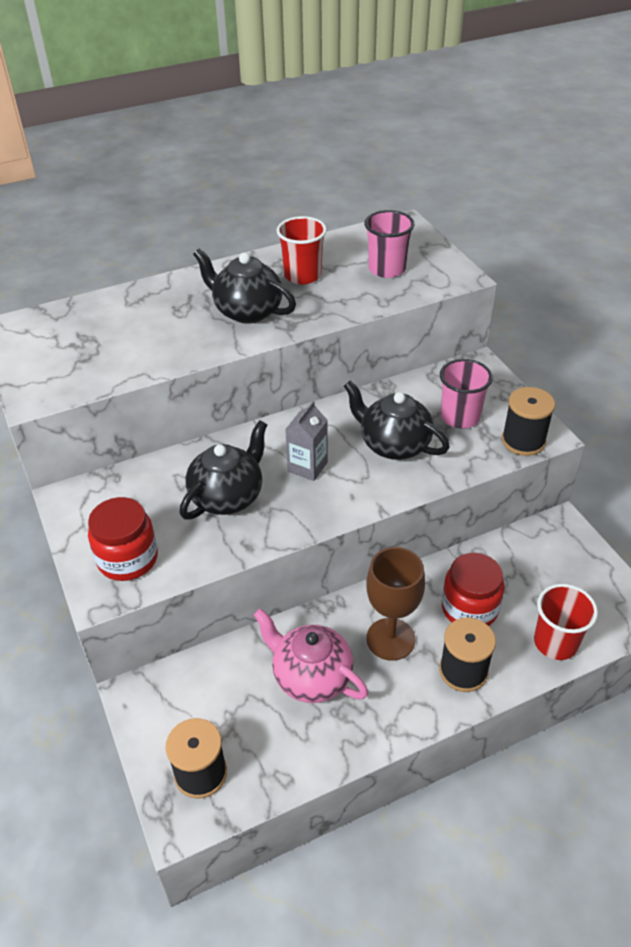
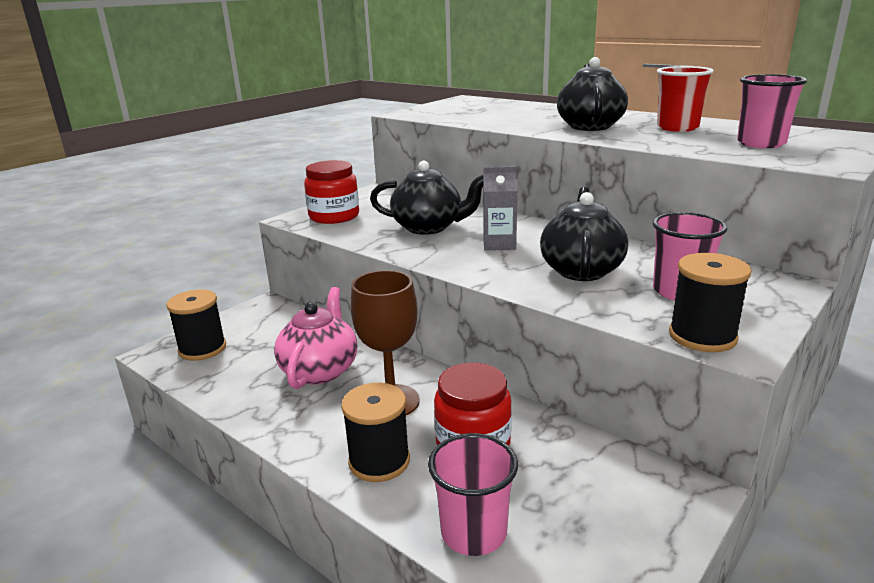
camera: 65 degrees right, 20 degrees down
red cup [534,584,598,660] -> pink cup [428,433,518,556]

